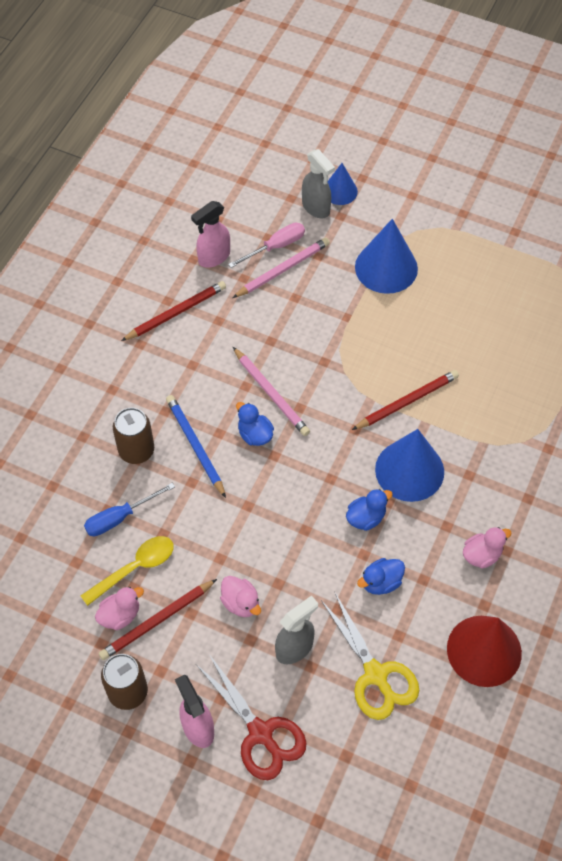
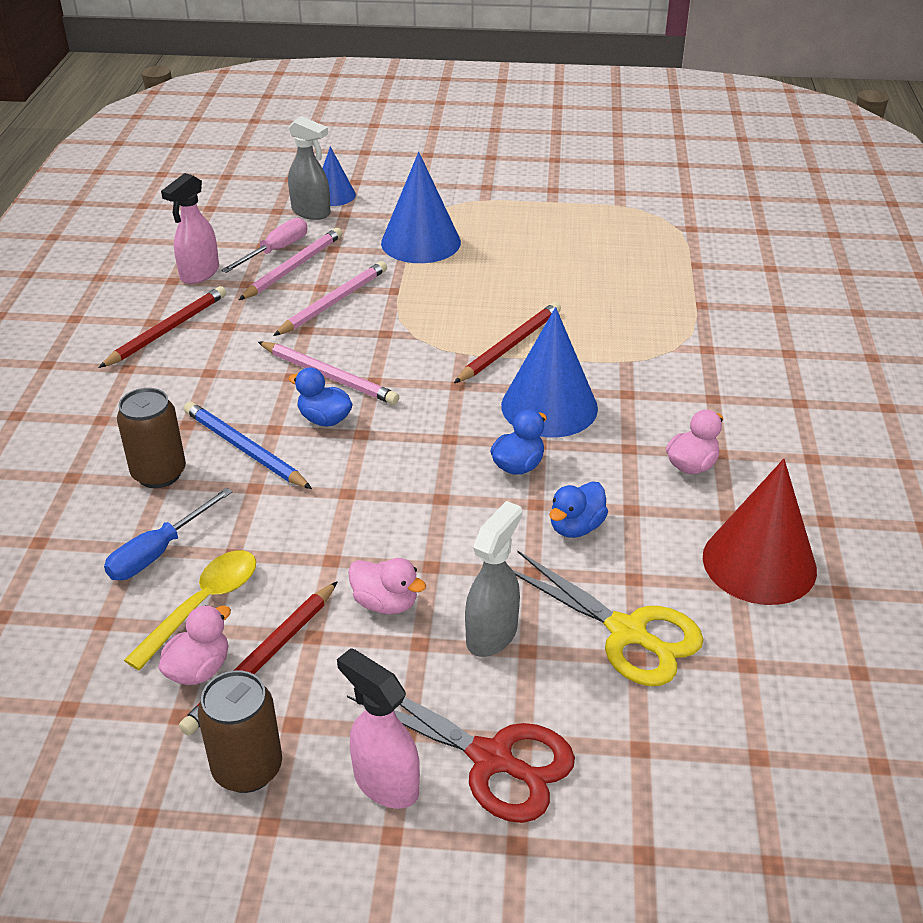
camera: 20 degrees left, 20 degrees down
none -> pink pencil [273,261,387,336]

